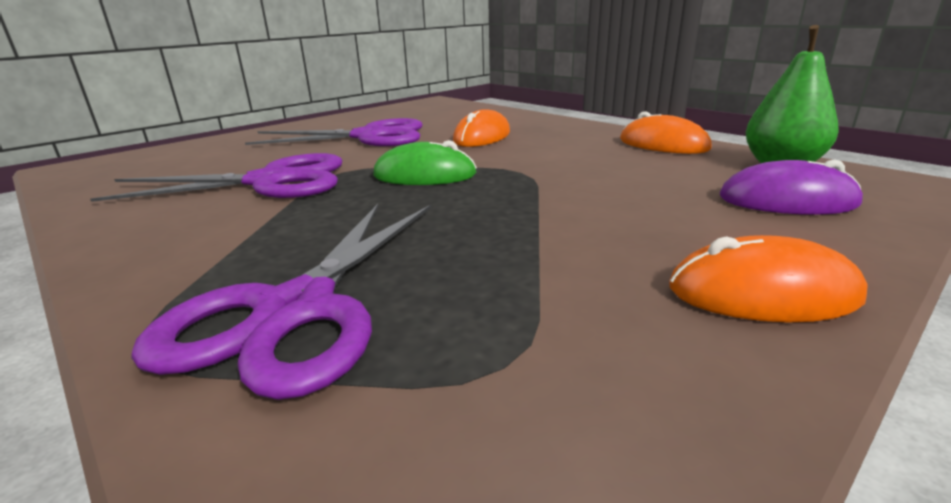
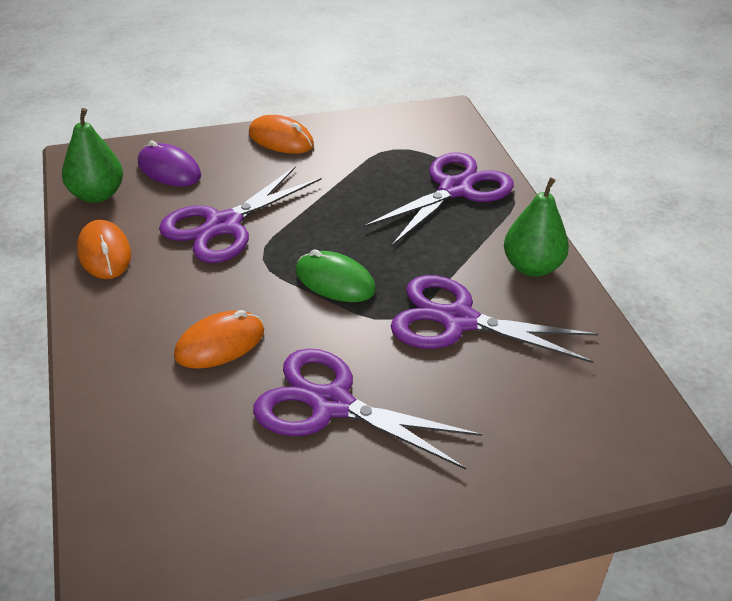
camera: 155 degrees left, 15 degrees up
none -> purple scissors [159,166,322,263]
none -> green pear [504,177,569,277]

